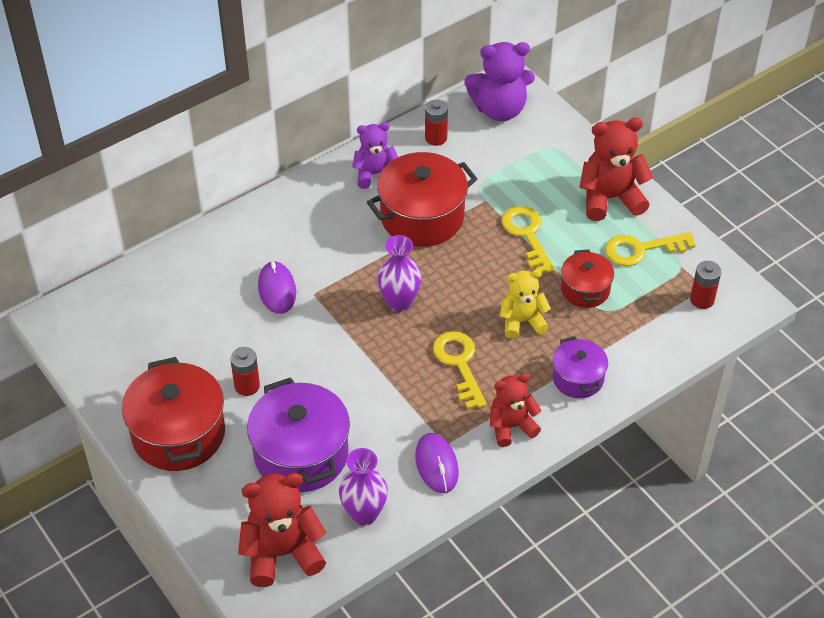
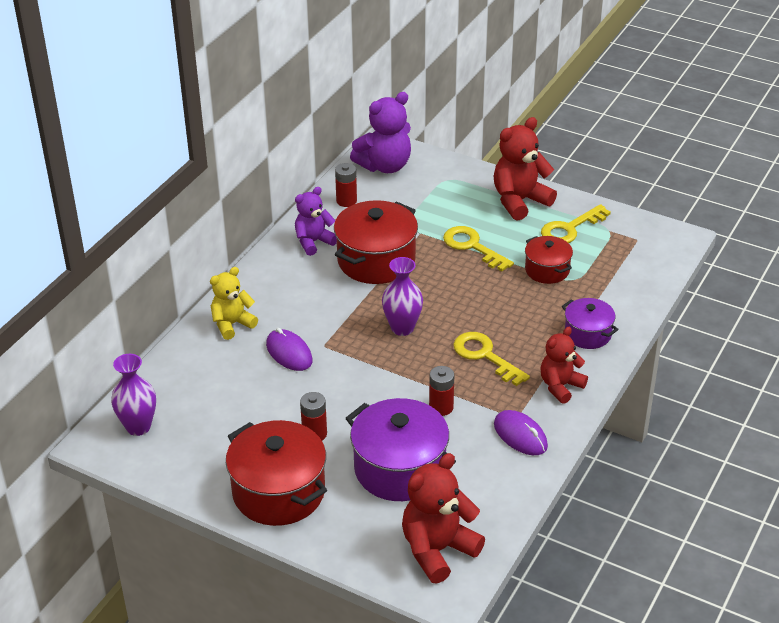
camera: 25 degrees left, 10 degrees down
purple vase [339,448,388,526] -> purple vase moved to [111,354,156,436]
yellow teddy bear [500,269,551,339] -> yellow teddy bear moved to [210,267,258,340]
red battery [690,261,721,309] -> red battery moved to [429,366,454,416]

